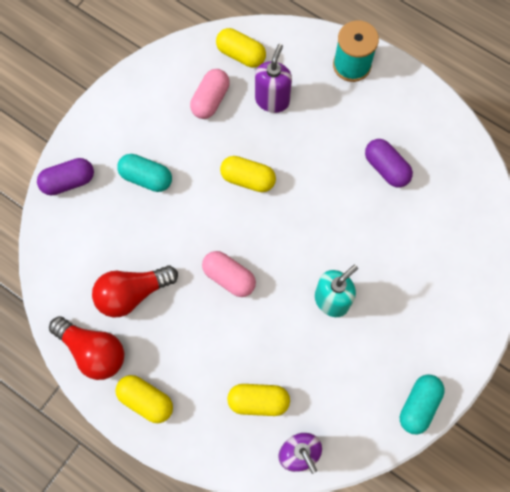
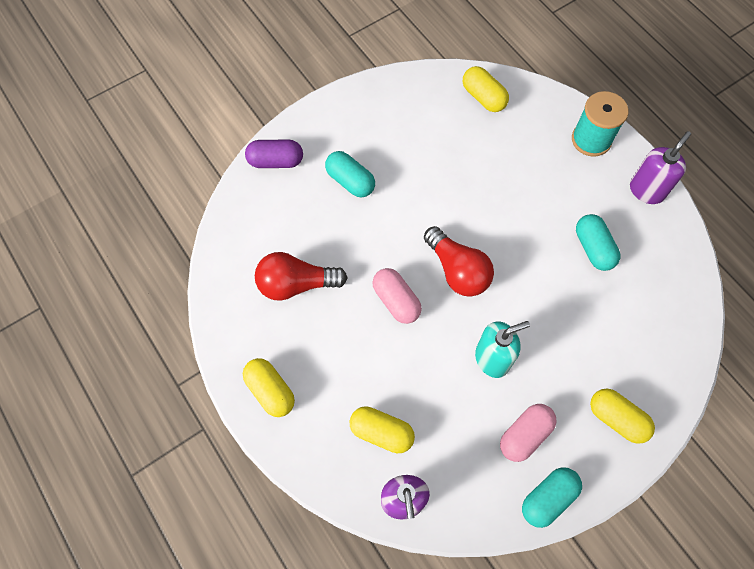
camera: 20 degrees right, 5 degrees down
red light bulb [49,316,124,380] -> red light bulb moved to [424,226,494,297]
pink capsule [190,69,230,119] -> pink capsule moved to [500,404,557,462]
yellow capsule [220,156,276,192] -> yellow capsule moved to [590,389,655,444]
purple soap dispenser [255,44,292,113] -> purple soap dispenser moved to [630,131,691,204]
purple capsule [365,139,413,188] -> turquoise capsule [576,214,621,271]

